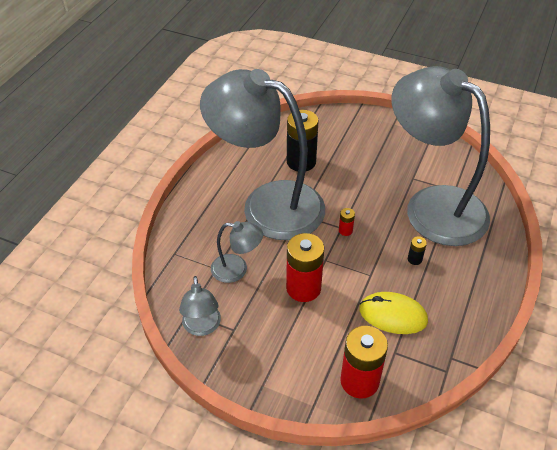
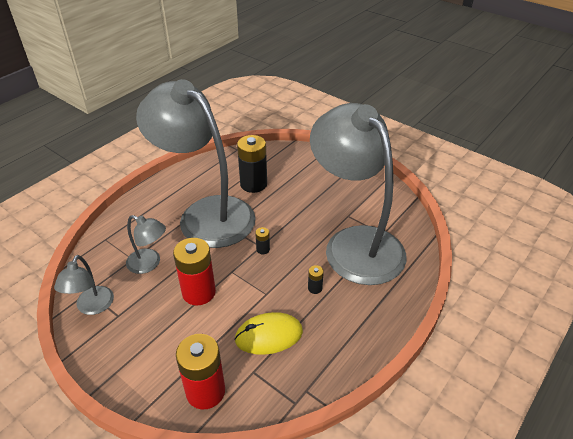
camera: 15 degrees right, 5 degrees down
red battery [339,208,355,236] -> black battery [255,227,270,254]
yellow mouse [359,292,428,334] -> yellow mouse turned 45 degrees counterclockwise [234,312,303,355]

